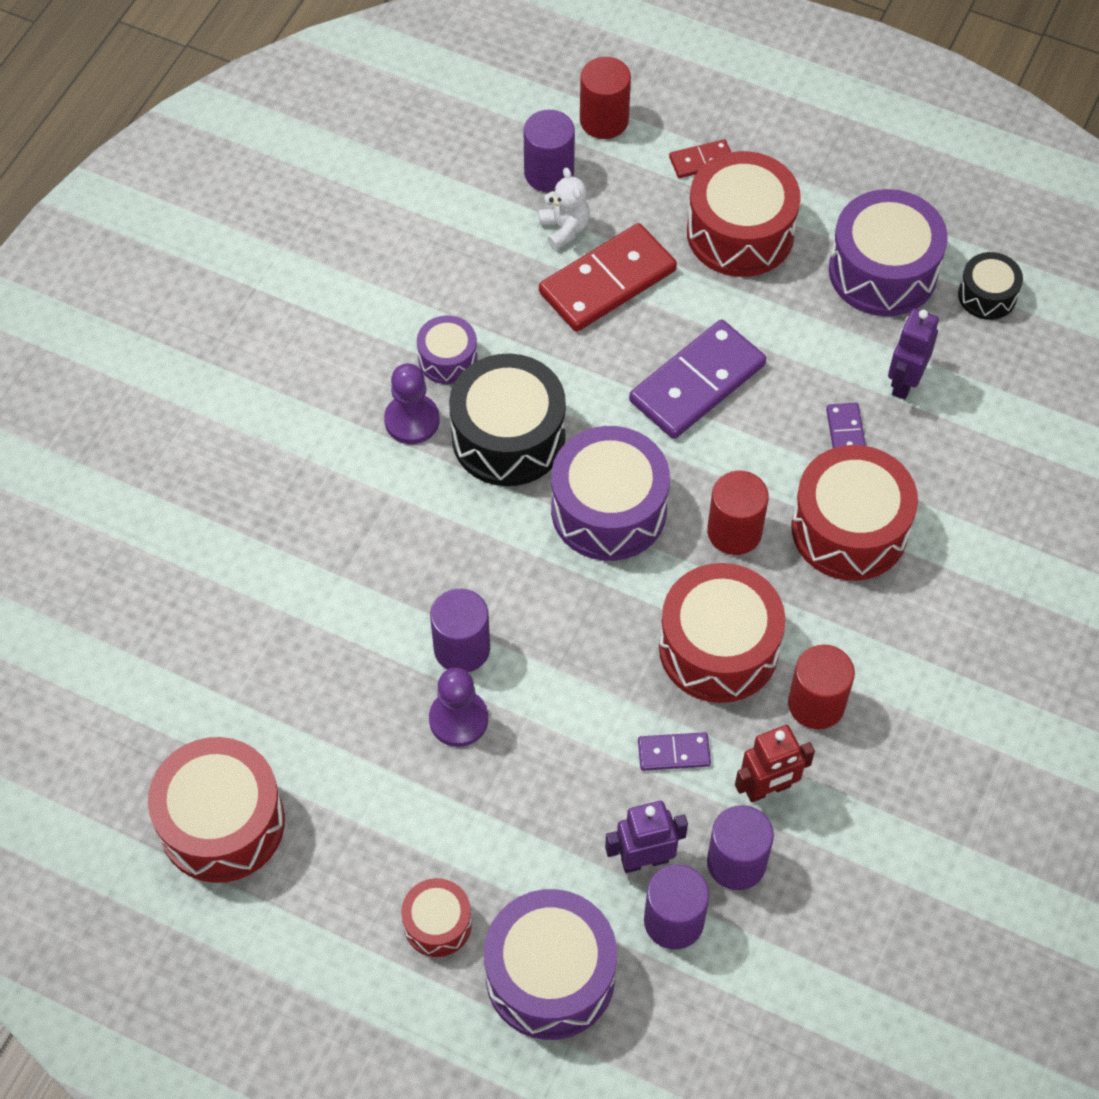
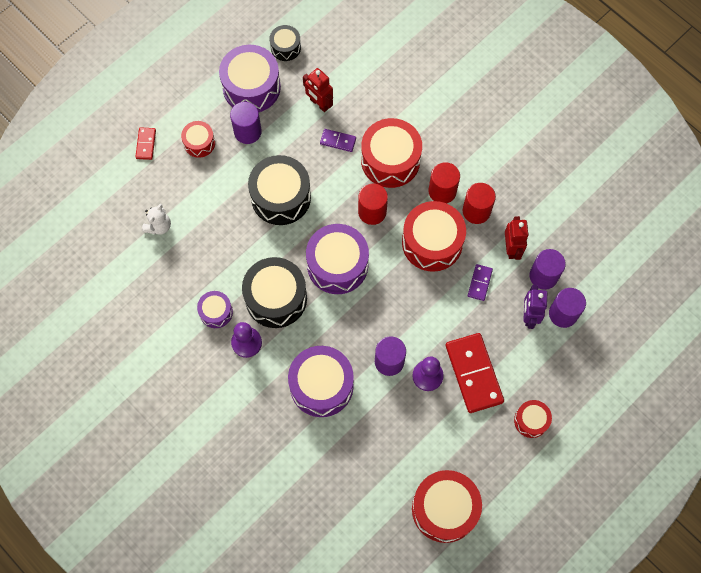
camera: 70 degrees left, 10 degrees up
purple drum [484,889,617,1040] -> purple drum moved to [288,346,354,417]
purple cylinder [524,110,575,192] -> purple cylinder moved to [230,102,262,144]
white teddy bear [538,167,590,250] -> white teddy bear turned 120 degrees clockwise [142,204,171,234]
red domino [539,223,677,332] -> red domino moved to [446,333,504,413]
red cylinder [580,57,631,139] -> red cylinder moved to [428,162,460,204]
purple domino [629,320,766,439] -> black drum [248,155,311,225]
red drum [687,151,801,277] -> red drum [181,121,215,158], size x0.53
purple robot [888,308,939,400] -> red robot [303,68,333,112]

